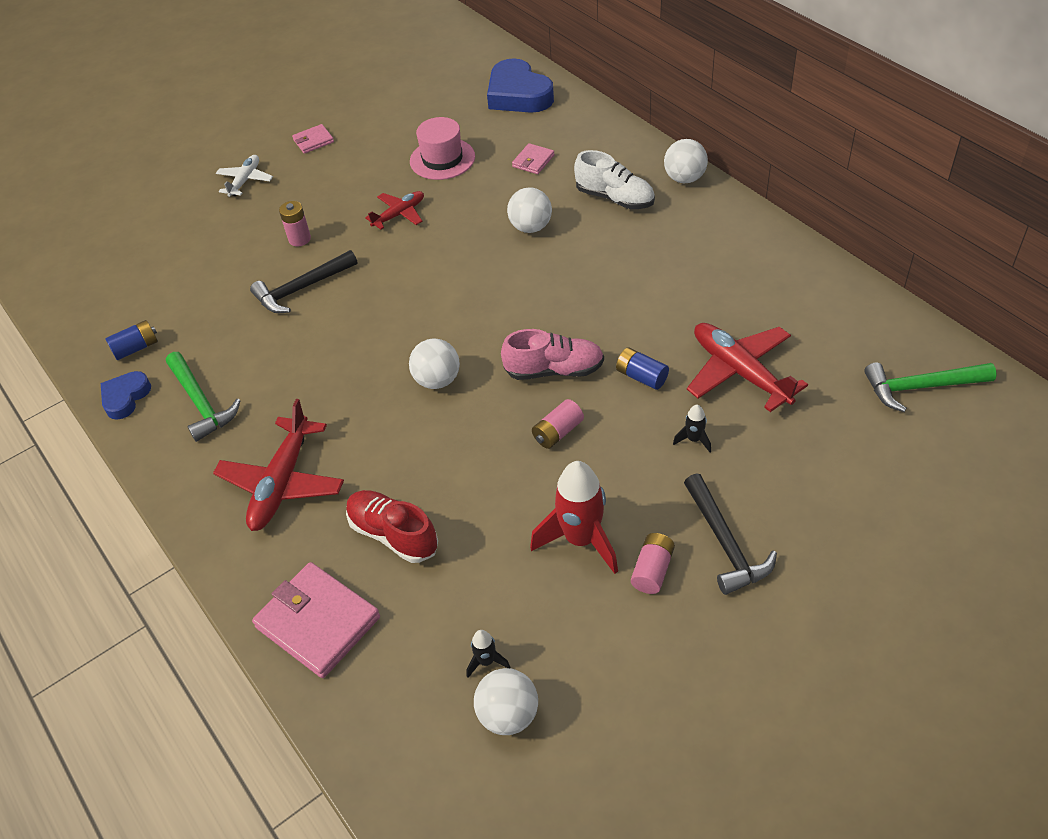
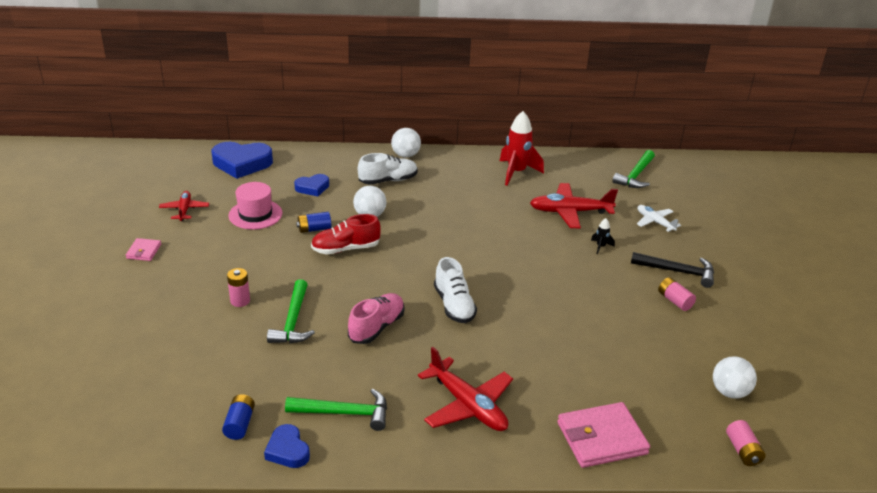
camera: 60 degrees left, 15 degrees down
white plane [216,155,273,197] -> white plane moved to [637,205,681,232]
black hammer [250,250,358,313] -> green hammer [267,279,315,343]
red shoe [346,490,438,563] -> red shoe moved to [311,214,381,255]
red plane [365,191,424,230] -> red plane moved to [159,191,209,221]
white ball [409,338,460,389] -> white shoe [434,257,477,323]
black rocket [466,630,511,678] -> none
pink shoe [501,329,604,380] -> pink shoe moved to [348,293,405,344]
pink wallet [512,143,555,174] -> blue heart [294,174,329,196]
red rocket [530,461,618,574] -> red rocket moved to [500,111,544,186]
pink battery [532,399,584,449] -> pink battery moved to [726,420,766,466]
blue battery [616,347,669,390] -> blue battery moved to [296,212,331,233]

